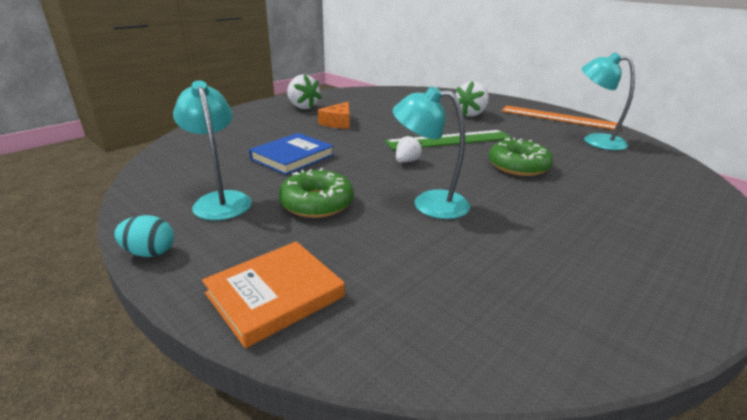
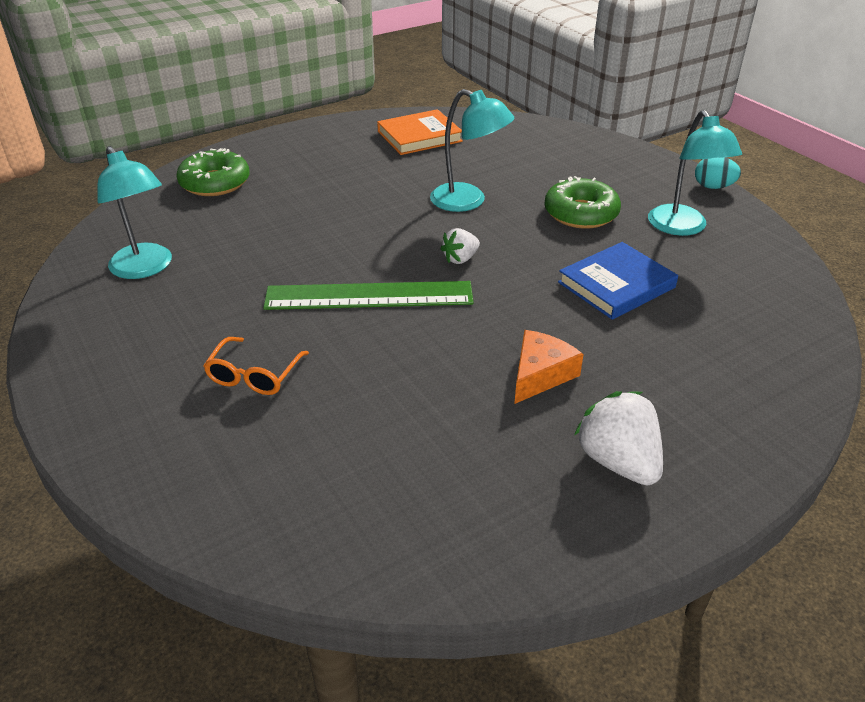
camera: 165 degrees left, 10 degrees up
orange book [202,242,345,348] -> orange book moved to [377,109,463,155]
white strawberry [453,81,489,117] -> orange glasses [203,337,309,395]
green donut [489,138,553,176] -> green donut moved to [176,148,250,196]
orange ruler [501,105,620,130] -> none

